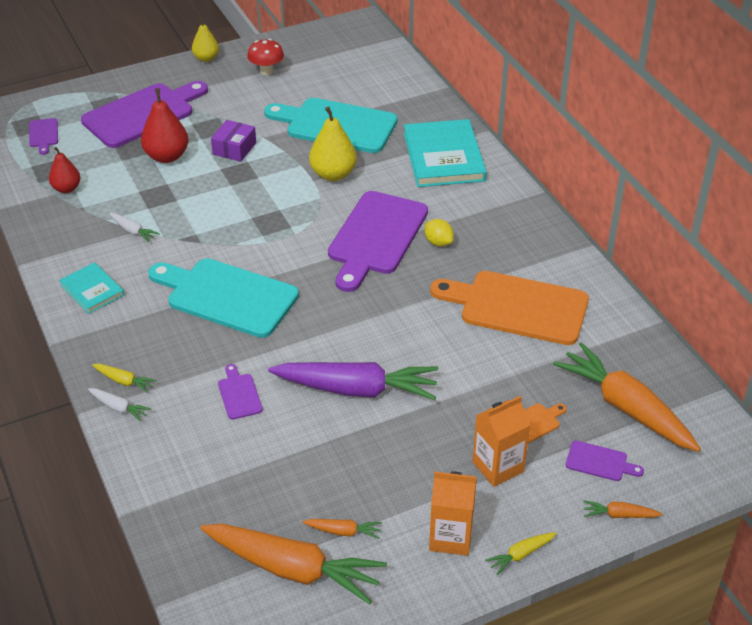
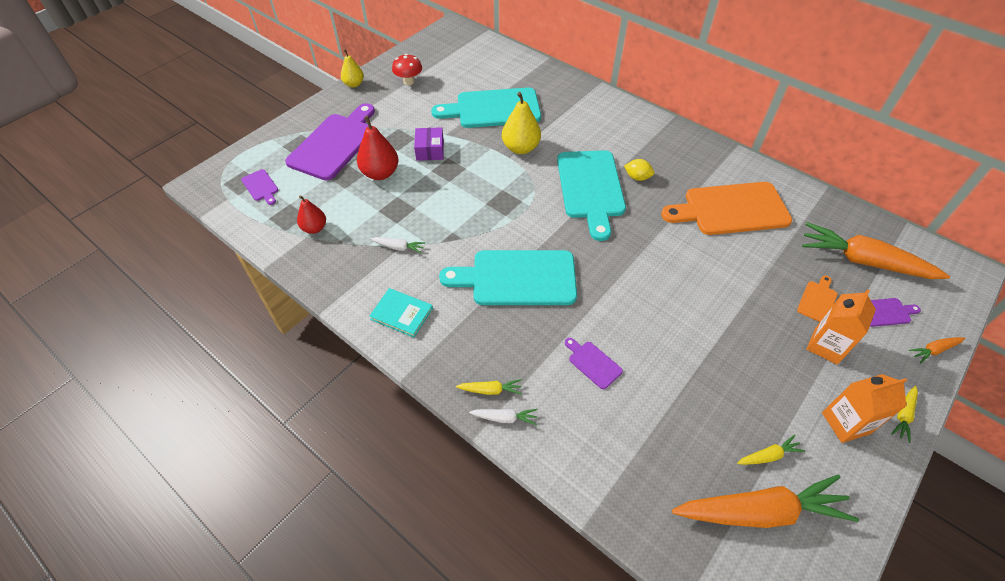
camera: 25 degrees left, 10 degrees up
purple carrot [268,362,438,400] -> none
orange carrot [303,519,382,539] -> yellow carrot [737,435,805,465]
purple cutting board [328,191,428,292] -> turquoise cutting board [557,150,626,241]
turquoise book [404,119,487,187] -> none

